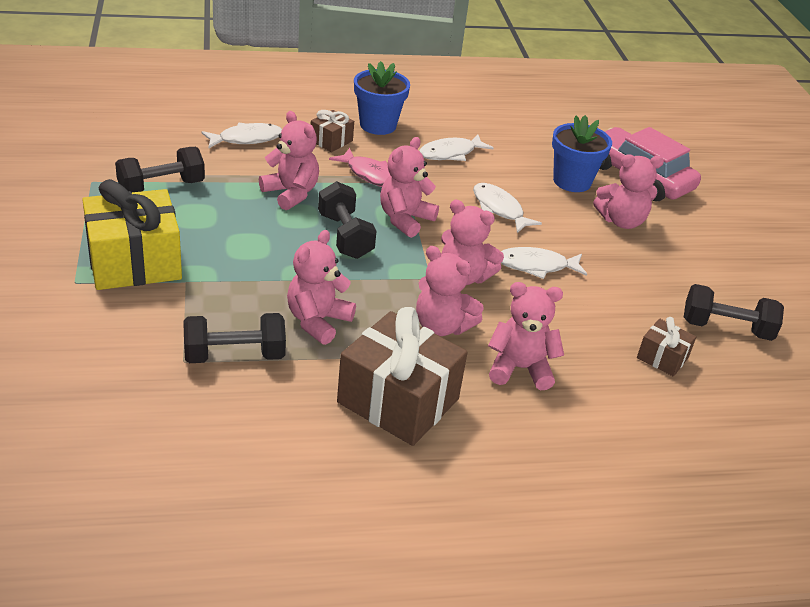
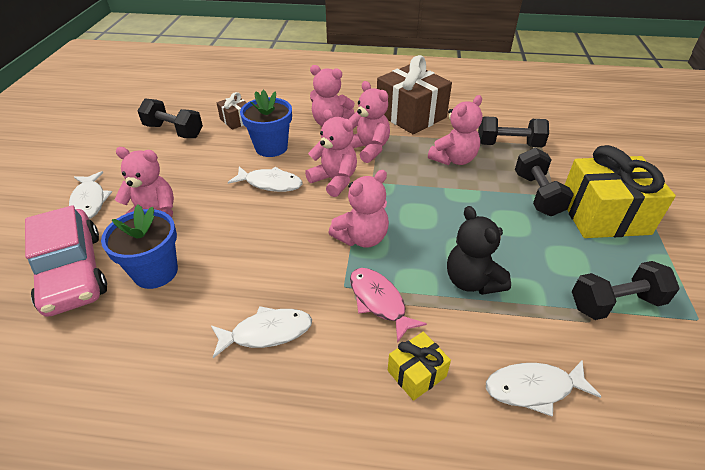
camera: 160 degrees left, 5 degrees up
pink teddy bear [259,111,319,210] -> black teddy bear [447,206,511,295]
brown gift [311,110,354,152] -> yellow gift [388,332,451,401]
black dumbbell [318,181,377,259] -> black dumbbell moved to [515,148,574,216]
blue flower pot [354,61,410,135] -> blue flower pot moved to [240,90,292,157]
white fish [473,183,542,233] -> white fish moved to [69,171,112,219]

